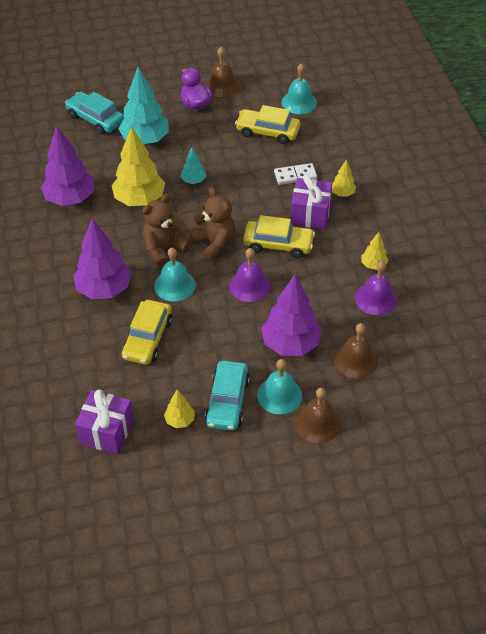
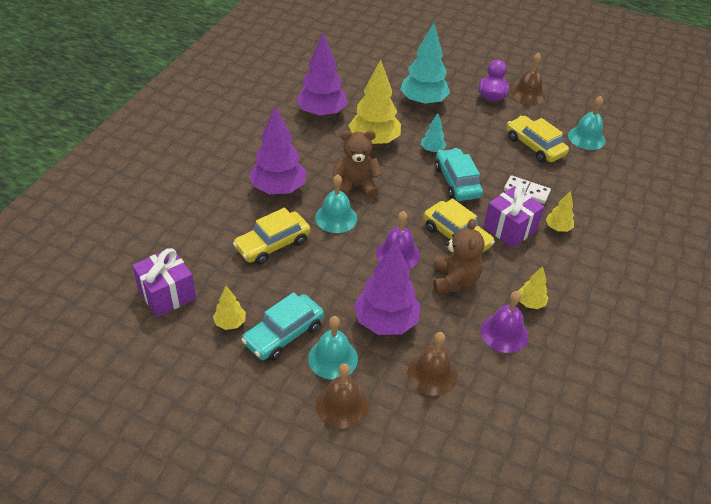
camera: 35 degrees right, 5 degrees down
turquoise car [65,92,124,134] -> turquoise car moved to [435,148,483,201]
brown teddy bear [190,187,235,261] -> brown teddy bear moved to [433,219,484,294]

